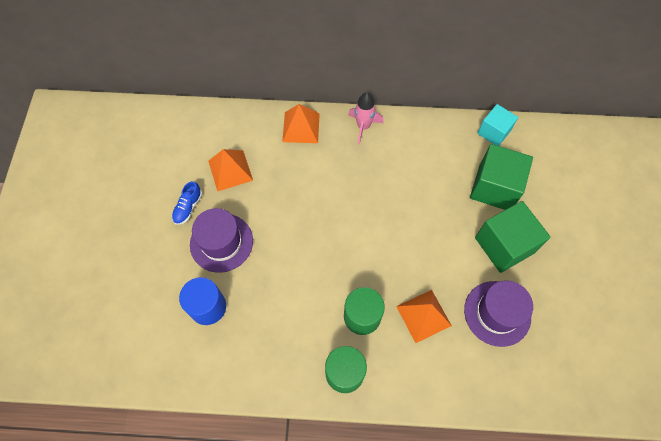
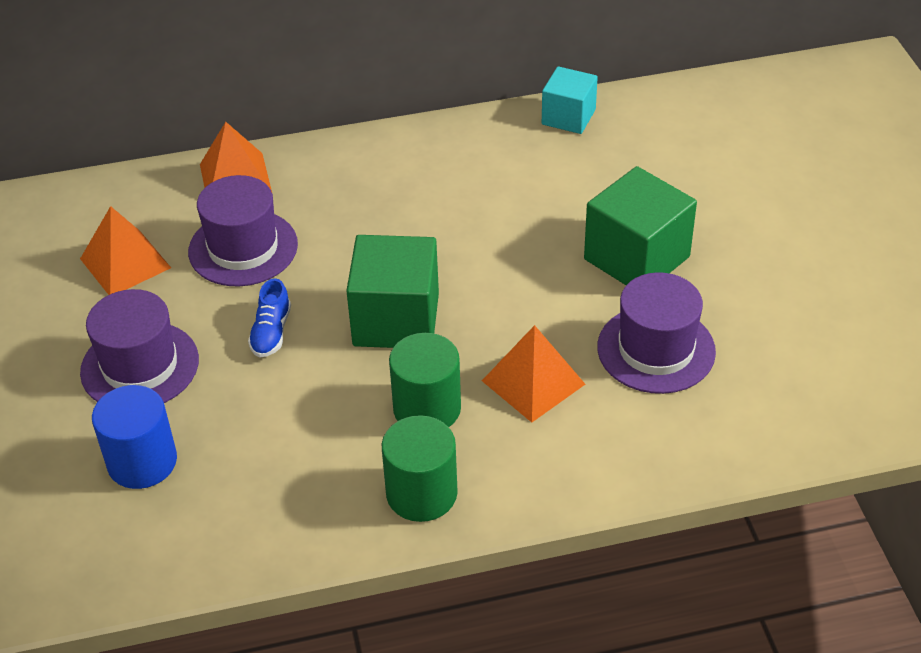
camera: 15 degrees left, 20 degrees down
blue shoe [172,181,202,225] -> blue shoe moved to [248,278,291,357]
pink rocket [348,92,384,144] -> none
green cube [470,144,533,210] -> green cube moved to [346,235,439,348]
none -> purple hat [188,175,298,286]

